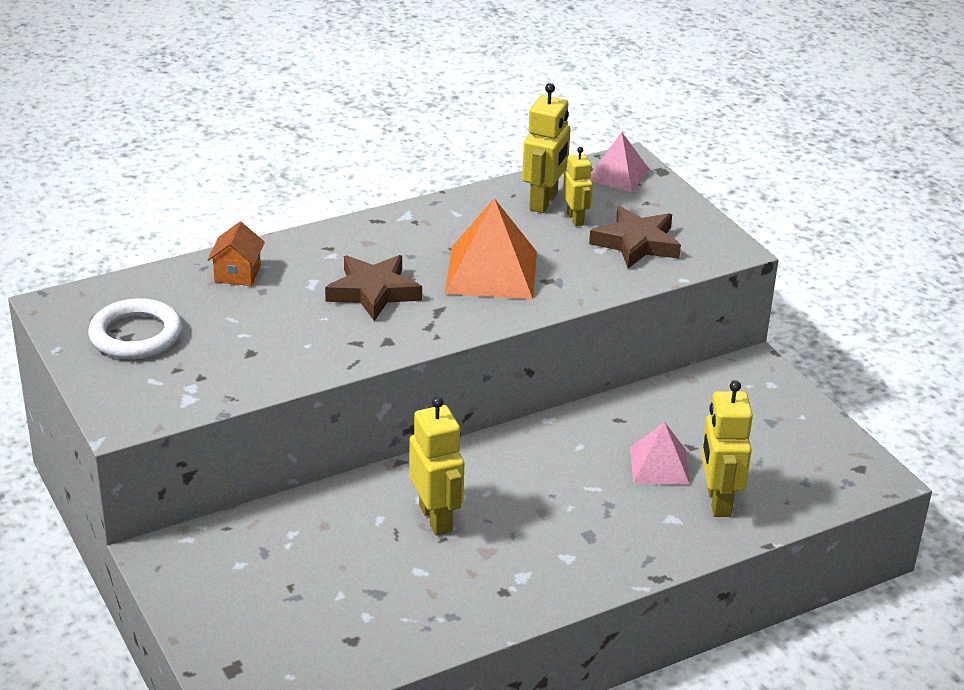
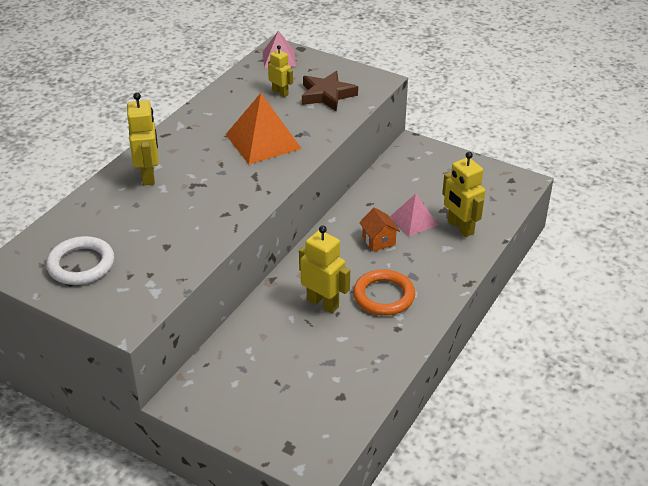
camera: 30 degrees left, 5 degrees up
orange house [207,222,265,286] -> orange house moved to [359,208,400,251]
brown star [325,255,422,321] -> none
yellow robot [522,83,571,213] -> yellow robot moved to [127,92,159,186]
none -> orange ring [353,269,415,316]

